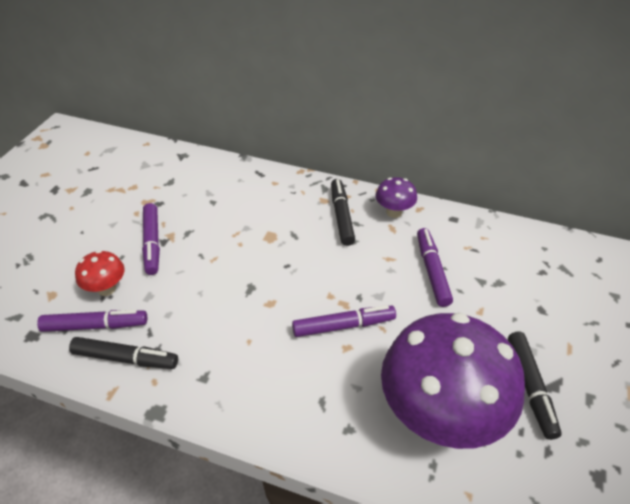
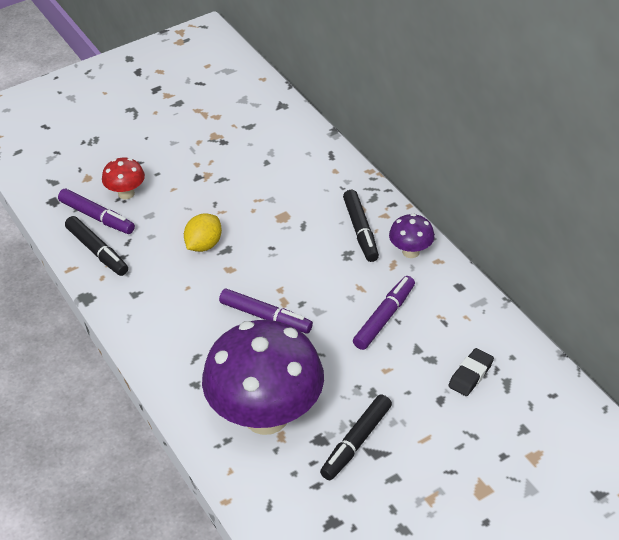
camera: 40 degrees right, 0 degrees up
purple marker [142,203,160,275] -> none
black marker [331,179,355,246] -> black marker turned 135 degrees clockwise [343,190,379,262]
none -> yellow lemon [184,214,222,252]
none -> black eraser [448,348,494,396]

